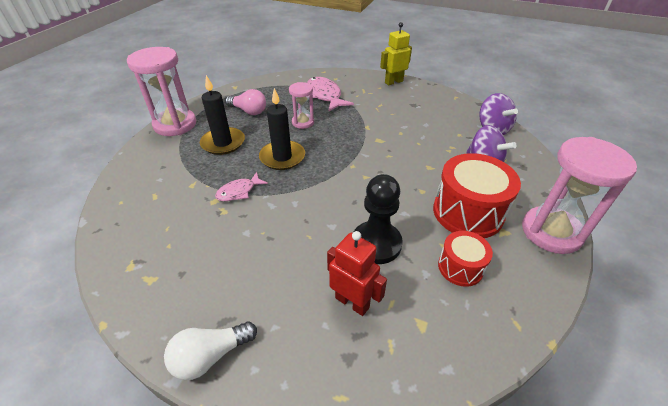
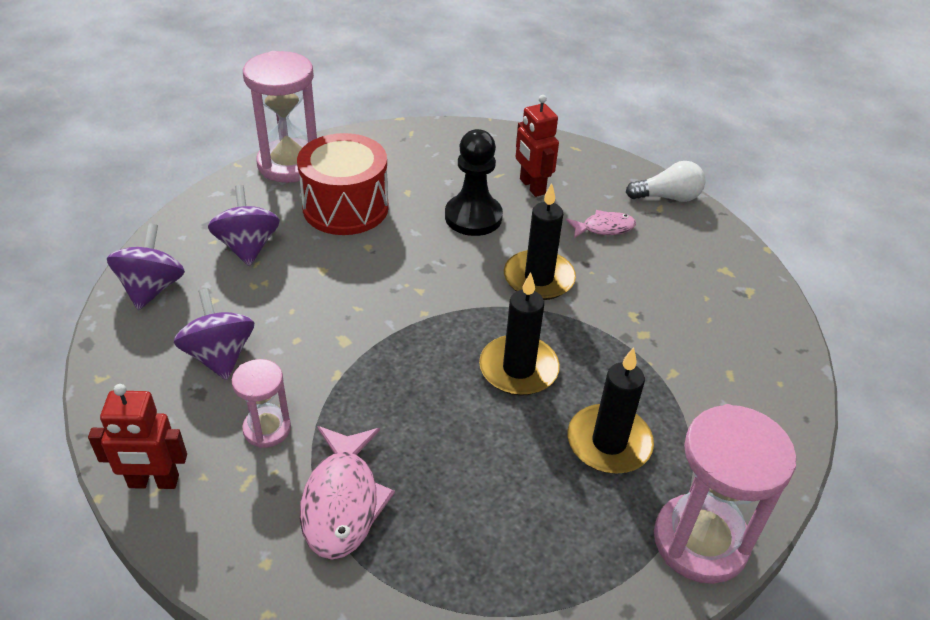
camera: 155 degrees left, 0 degrees up
pink fish [215,172,268,201] -> pink fish moved to [566,210,636,238]
pink light bulb [225,89,266,115] -> none
pink hourglass [289,82,314,129] -> pink hourglass moved to [232,359,291,448]
yellow robot [380,22,412,85] -> red robot [88,384,187,489]
red drum [438,231,493,287] -> none
none -> purple spinning top [174,288,254,380]
none -> black candle [504,183,576,300]

